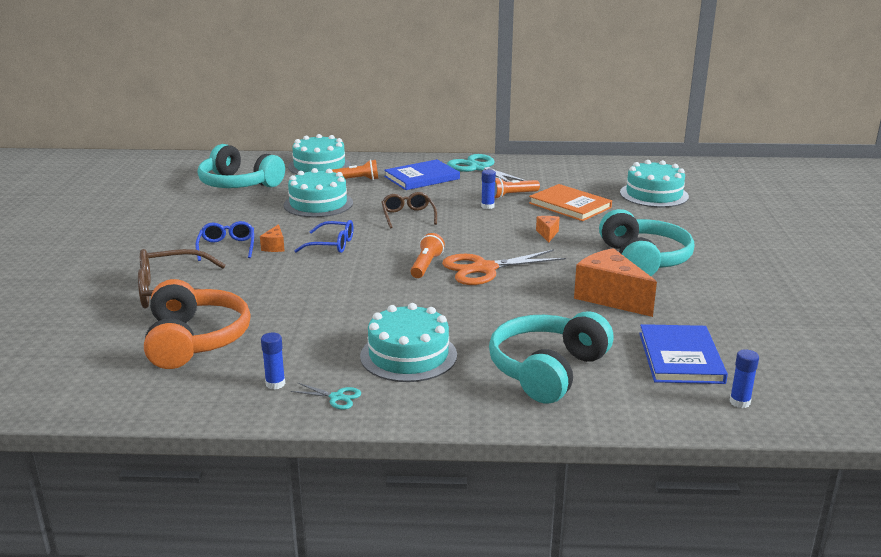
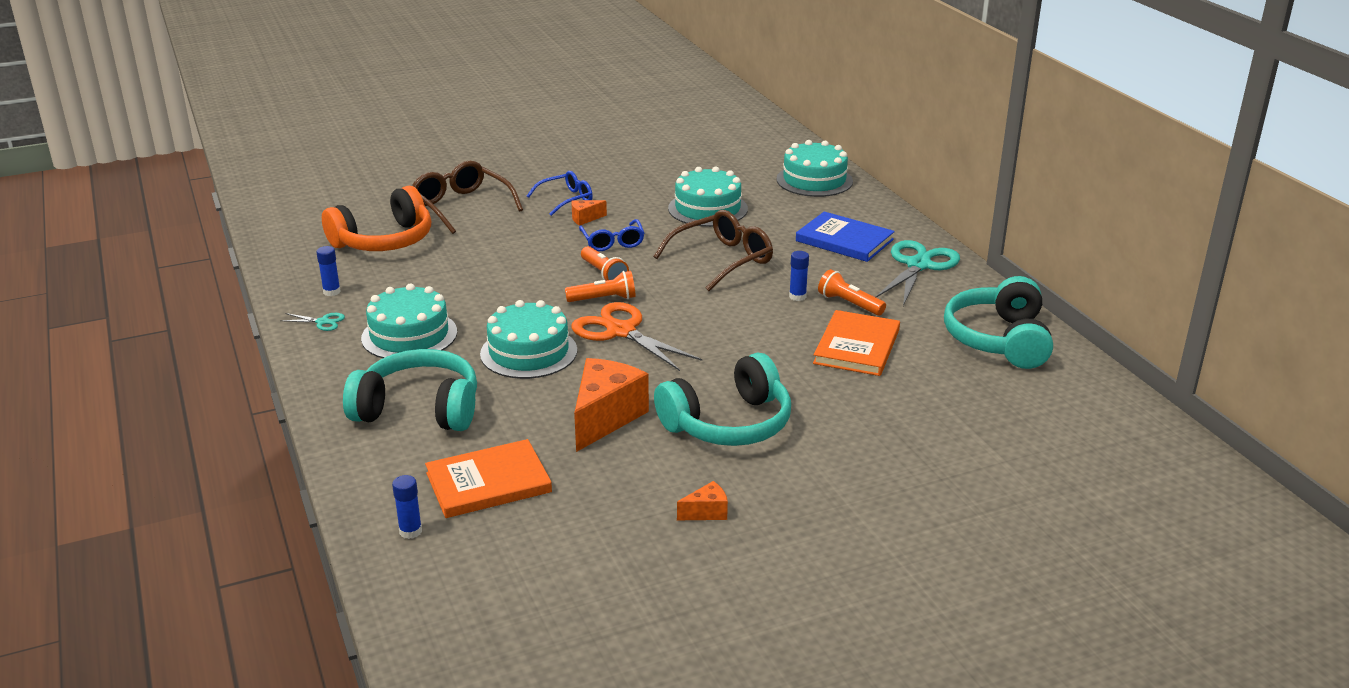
camera: 65 degrees right, 5 degrees up
turquoise headphones [198,144,285,188] -> turquoise headphones moved to [944,276,1053,369]
turquoise scissors [290,383,361,409] -> turquoise scissors turned 75 degrees counterclockwise [280,313,345,331]
orange flashlight [332,160,378,180] -> orange flashlight moved to [581,246,629,281]
brown glasses [381,192,437,229] -> brown glasses [653,210,773,291], size x1.57
orange cheese [536,216,560,242] -> orange cheese moved to [677,481,728,520]
turquoise cake [620,160,689,207] -> turquoise cake moved to [480,300,577,379]
blue book [639,324,728,384] -> orange book [425,439,552,518]

